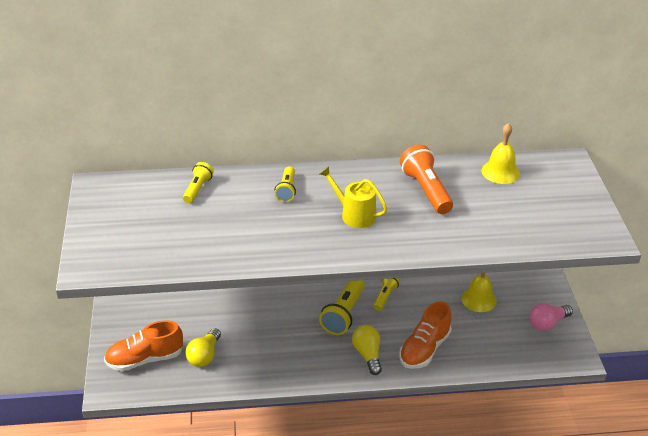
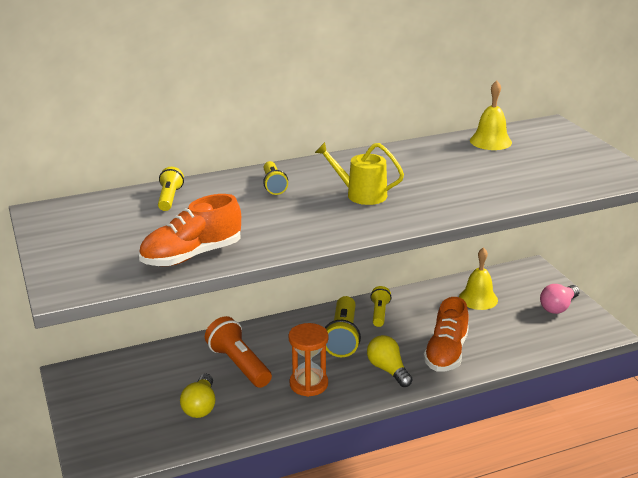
camera: 15 degrees left, 10 degrees down
orange shoe [104,320,183,371] -> orange shoe moved to [139,194,241,266]
orange flashlight [400,145,453,214] -> orange flashlight moved to [205,316,272,388]
none -> orange hourglass [288,323,328,397]

